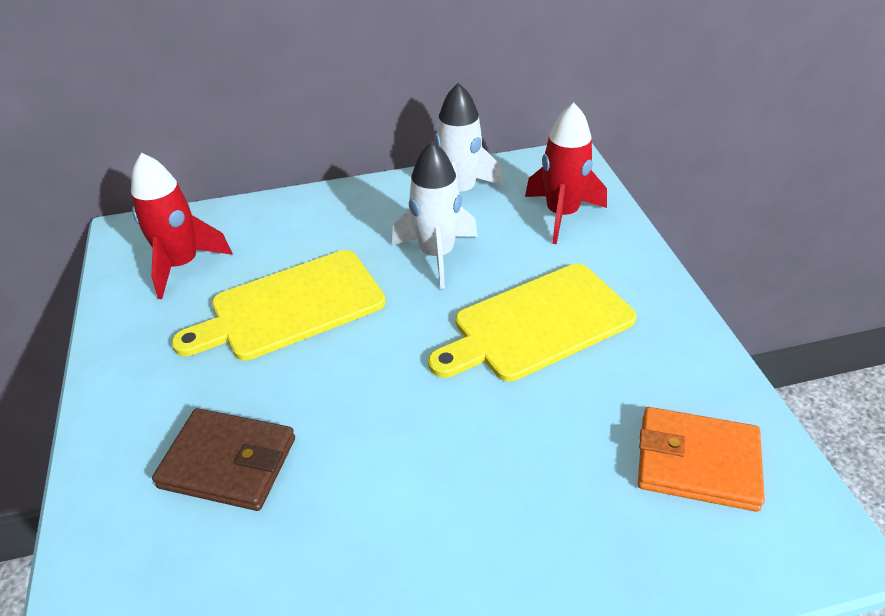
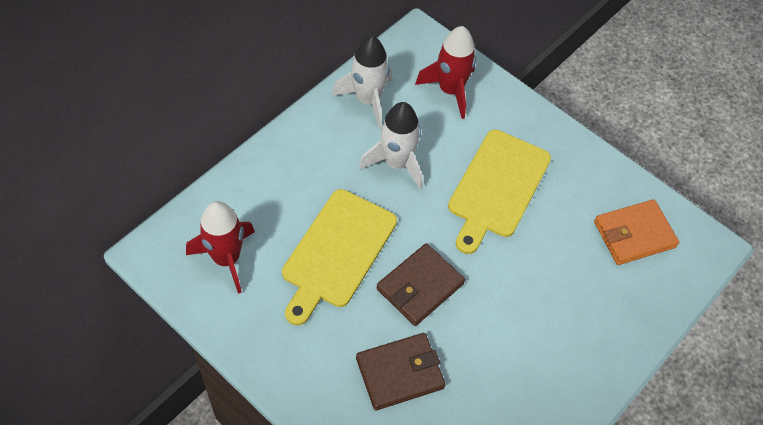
camera: 40 degrees left, 15 degrees up
none -> brown wallet [377,243,465,326]

